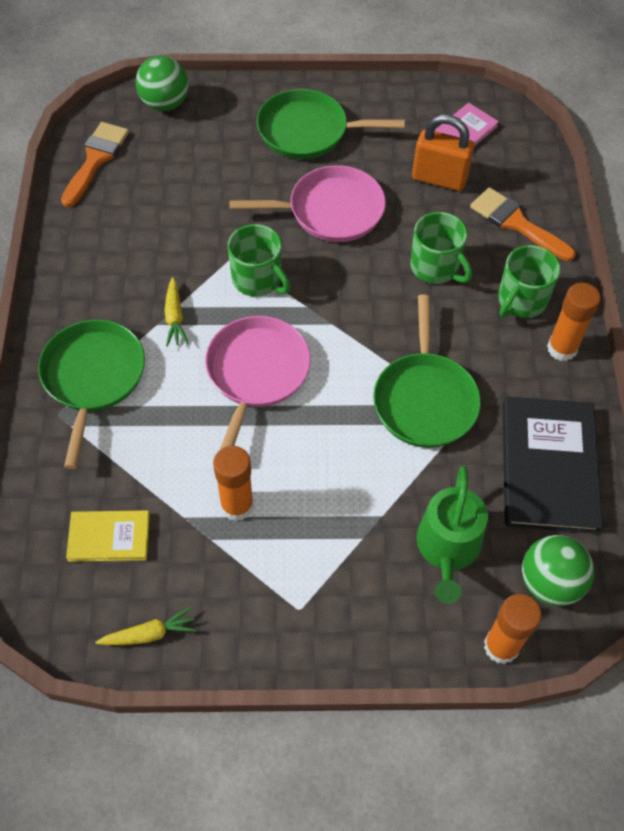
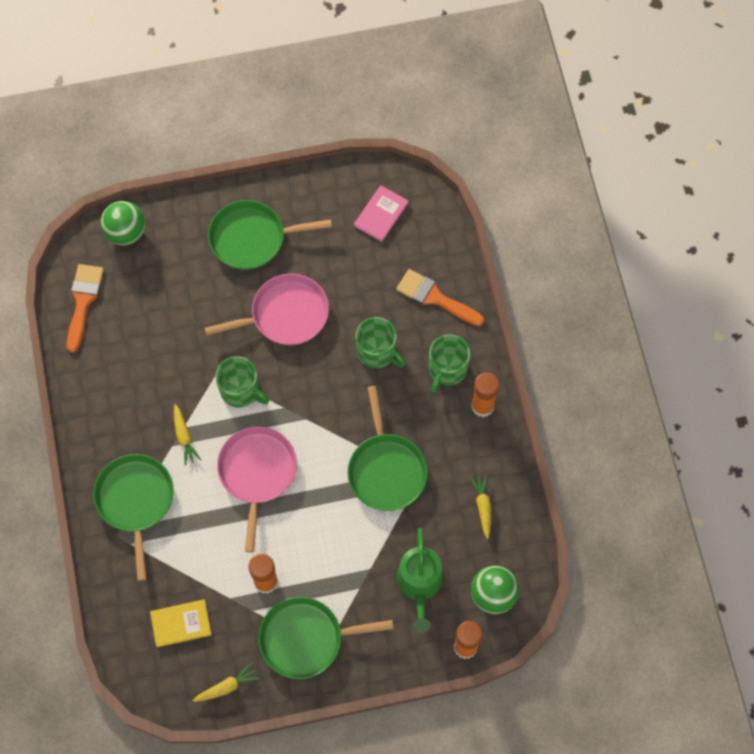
camera: 10 degrees left, 10 degrees up
orange padlock [412,114,474,191] -> none
black book [503,397,603,534] -> yellow carrot [470,475,491,539]
none -> green pan [258,597,394,679]

